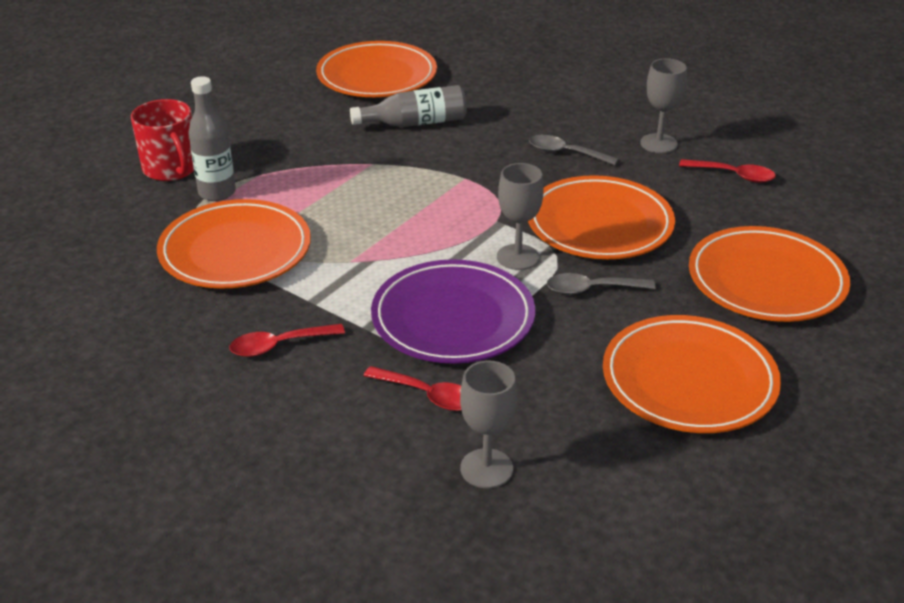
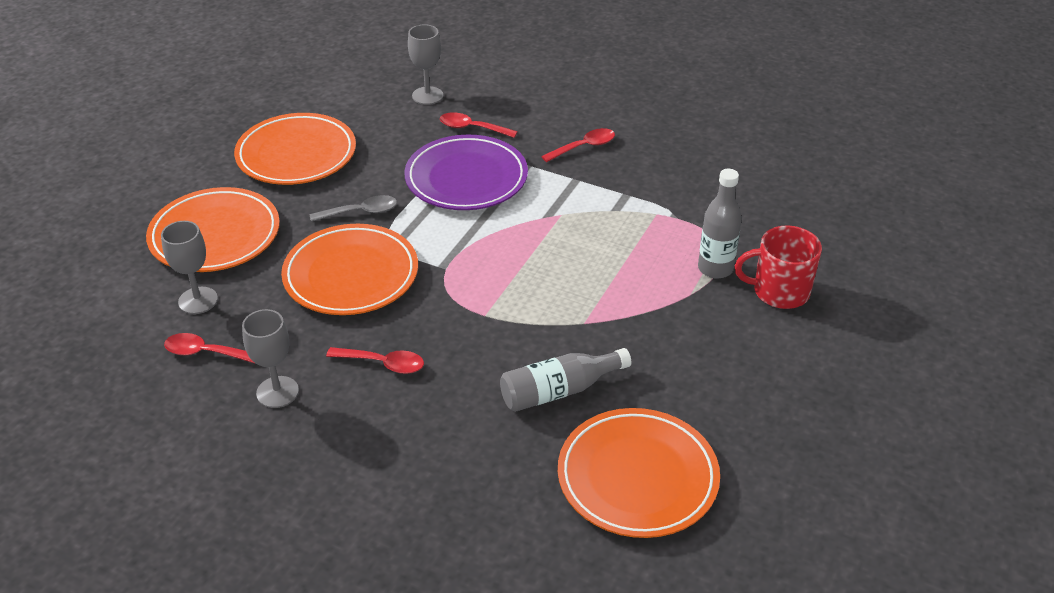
camera: 170 degrees right, 5 degrees up
red mug [131,99,194,181] -> red mug turned 45 degrees counterclockwise [735,226,822,309]
orange plate [157,199,311,289] -> none
grey goblet [497,163,543,270] -> grey goblet moved to [161,221,218,314]
grey spoon [529,135,619,165] -> red spoon [326,347,424,374]

